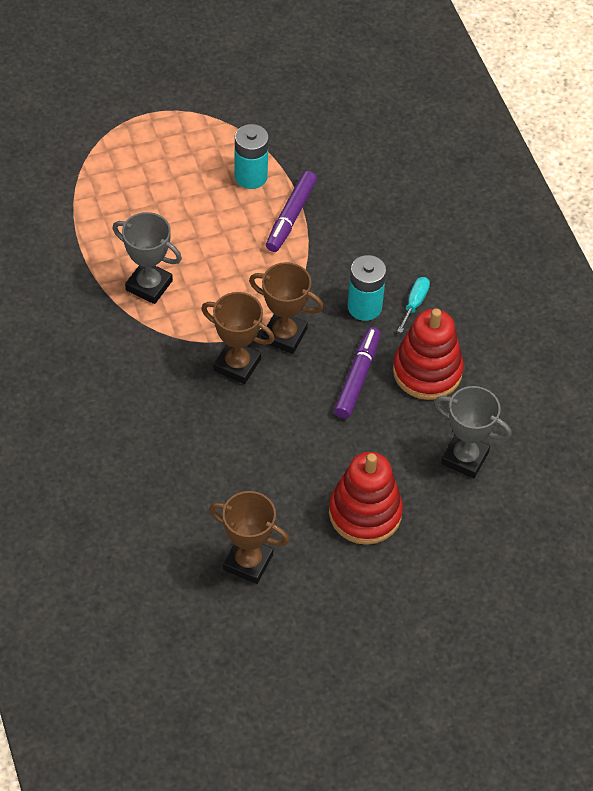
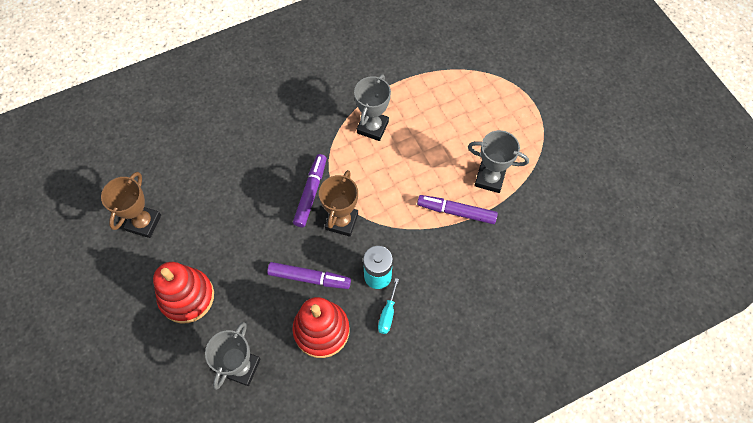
camera: 85 degrees right, 10 degrees up
brown trophy [201,292,275,384] -> purple marker [293,154,327,227]
turquoise battery [234,124,269,189] -> grey trophy [468,130,529,193]
turquoise screwdriver [397,277,430,333] -> turquoise screwdriver turned 90 degrees clockwise [378,278,399,334]

